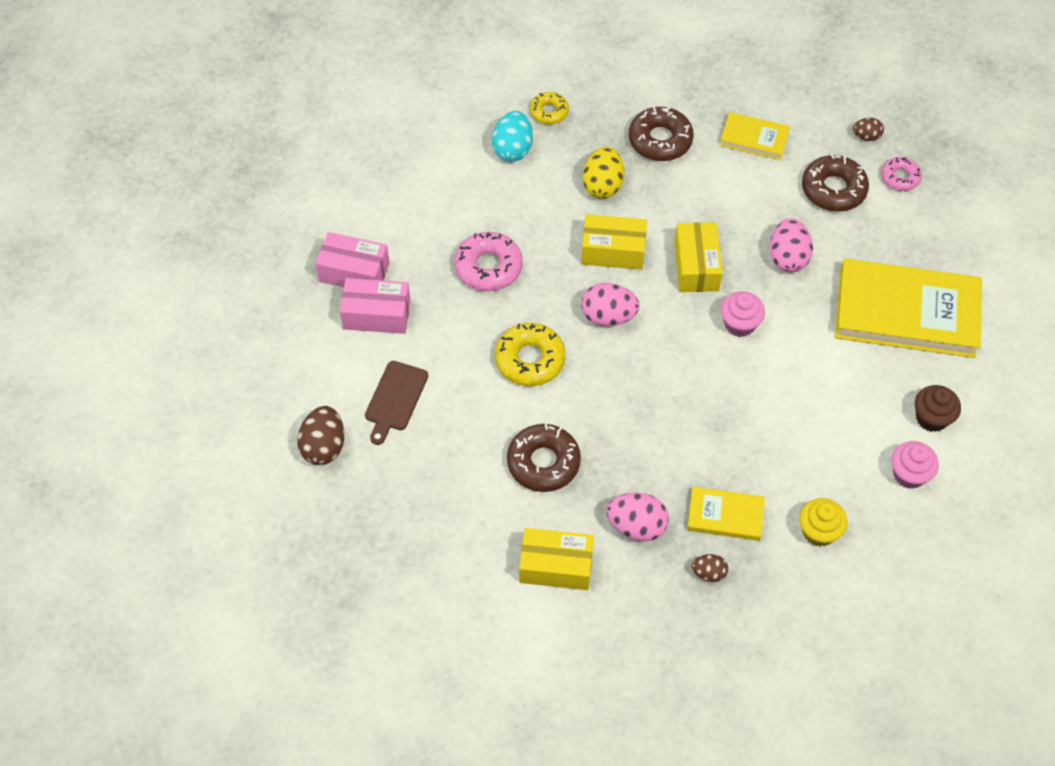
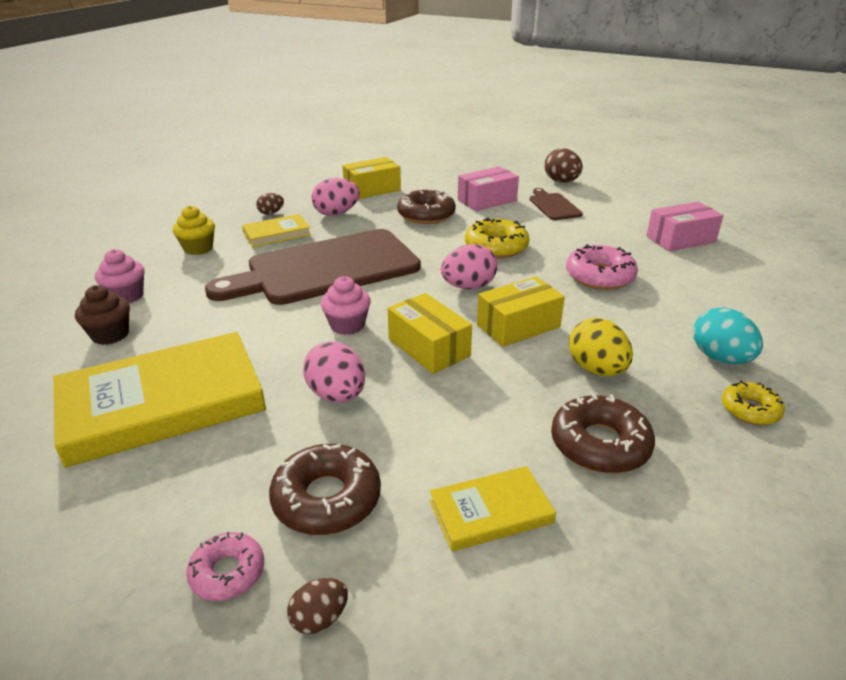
camera: 145 degrees right, 25 degrees down
pink box [340,278,411,334] -> pink box moved to [458,166,519,211]
none -> brown cutting board [205,229,421,305]

